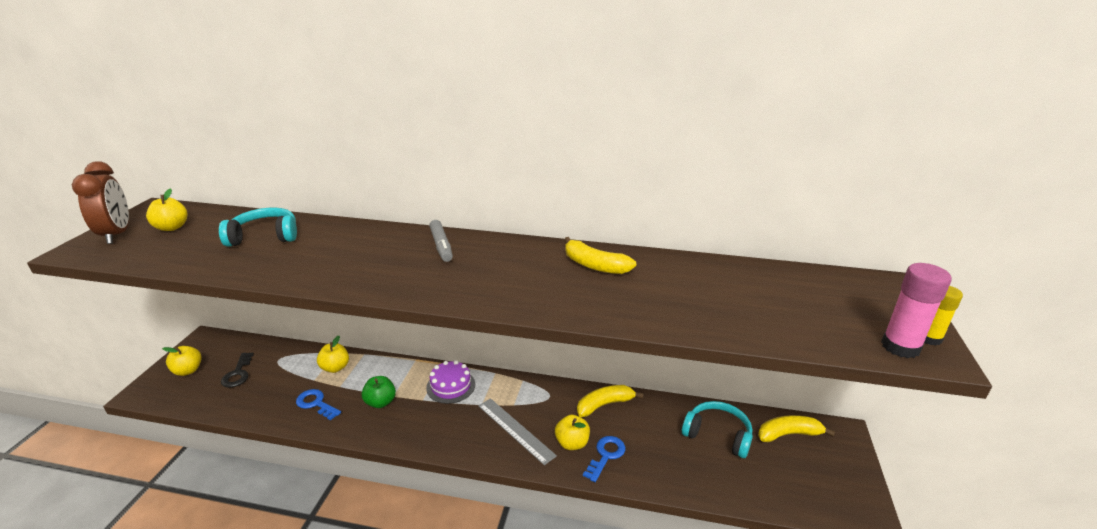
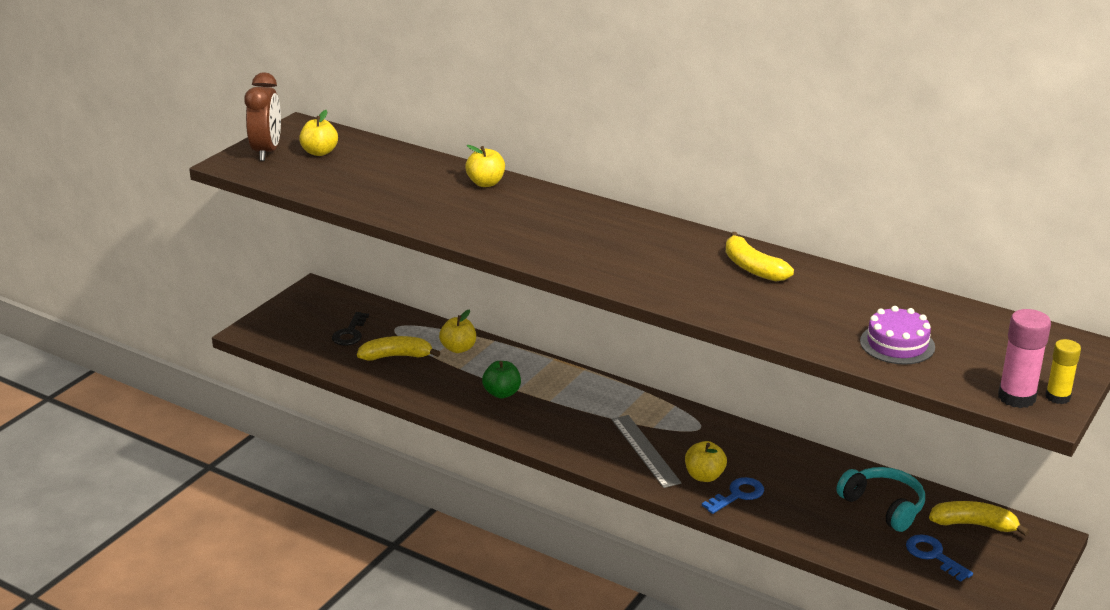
camera: 20 degrees right, 0 degrees up
yellow apple [162,346,202,376] -> yellow apple moved to [465,145,505,187]
turquoise headphones [219,207,297,247] -> none
blue key [296,389,341,421] -> blue key moved to [906,534,973,582]
purple cake [426,360,475,404] -> purple cake moved to [860,306,935,365]
grey marker [429,220,453,262] -> none
yellow banana [577,385,644,417] -> yellow banana moved to [357,336,440,360]

